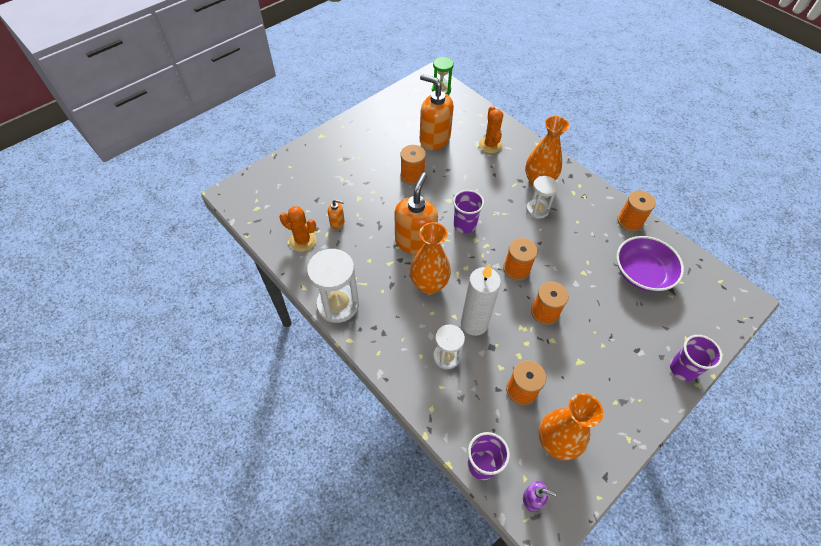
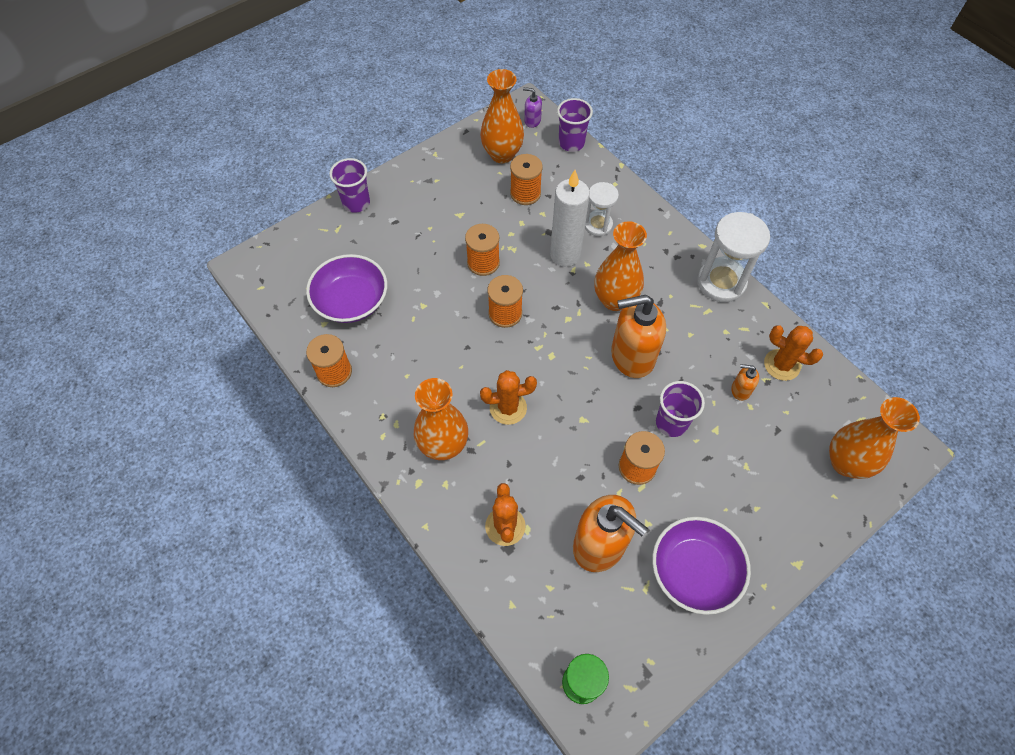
camera: 175 degrees left, 5 degrees up
orange soap dispenser [394,172,438,255] -> orange soap dispenser turned 60 degrees clockwise [611,295,666,378]
purple cup [453,190,484,233] -> purple cup moved to [656,381,705,437]
white hourglass [526,176,558,219] -> none
none -> orange cactus [480,370,537,425]
none -> purple bowl [652,517,751,615]
none -> orange vase [829,397,920,479]

